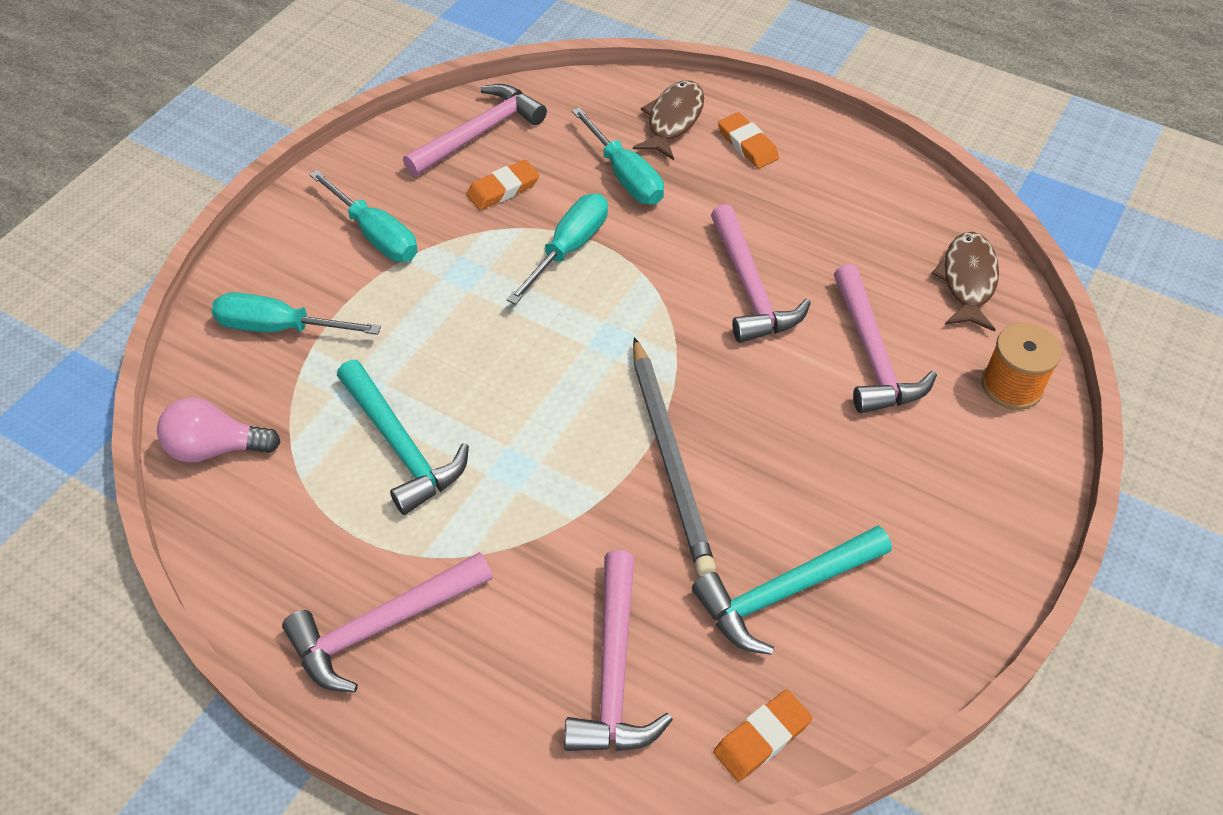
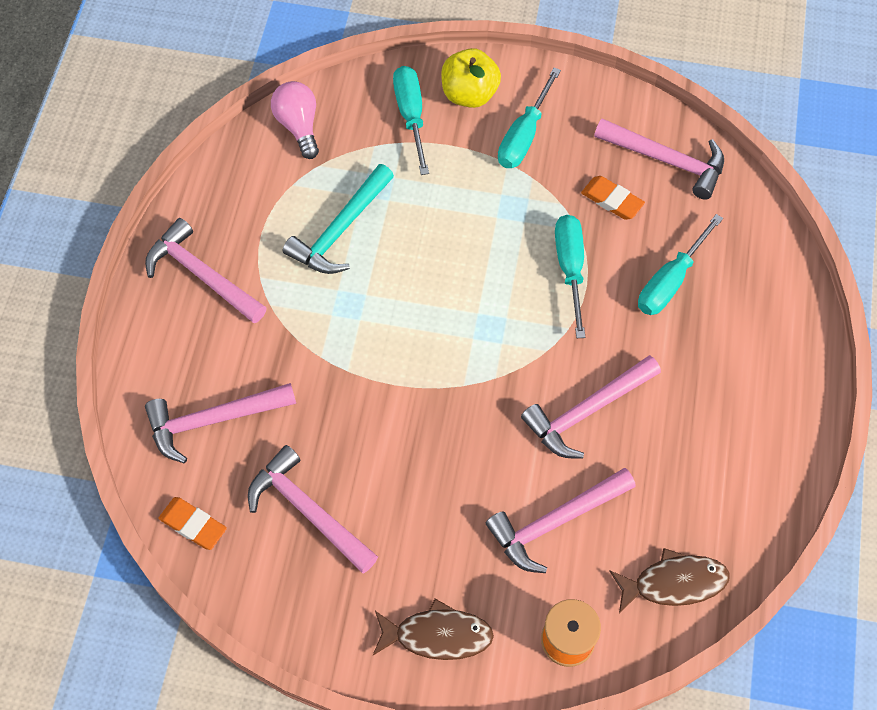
camera: 70 degrees right, 10 degrees up
turquoise screwdriver [507,194,608,305] -> turquoise screwdriver turned 105 degrees counterclockwise [555,215,585,338]
brown fish [633,80,704,160] -> brown fish moved to [373,599,494,660]
grey pencil [633,337,716,576] -> none
turquoise hammer [692,525,892,655] -> pink hammer [248,445,378,573]
orange eraser [718,112,779,168] -> none
none -> yellow apple [441,48,501,108]

